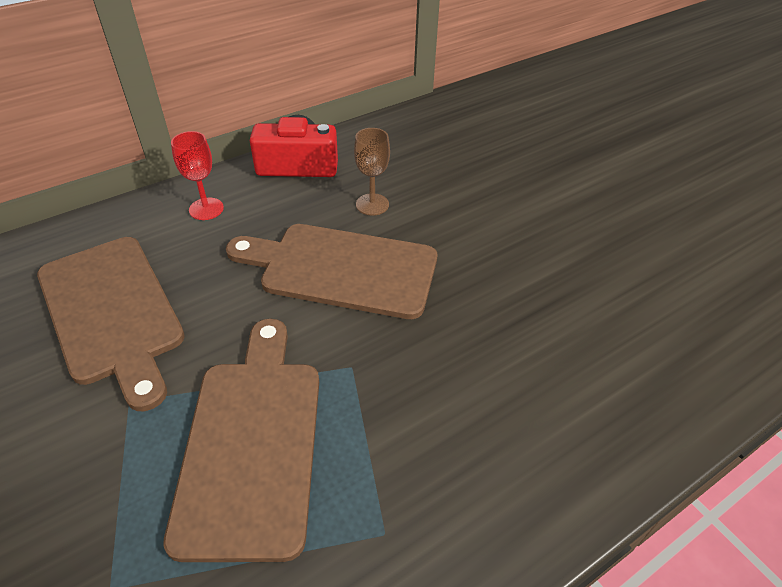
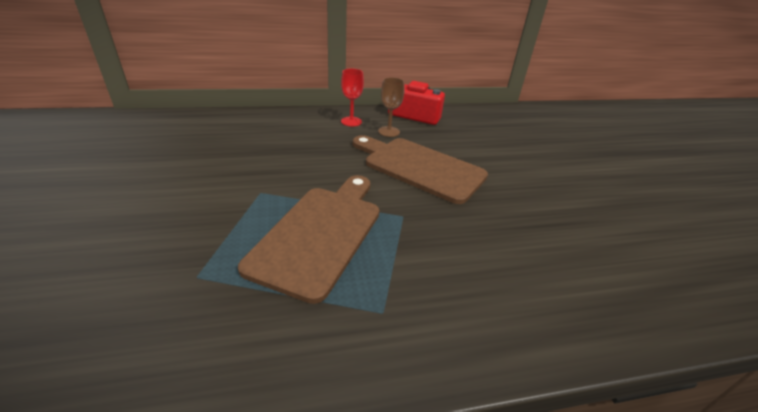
camera: 20 degrees right, 10 degrees down
brown cutting board [37,237,185,411] -> none
brown goblet [354,128,390,216] -> brown goblet moved to [378,77,404,137]

